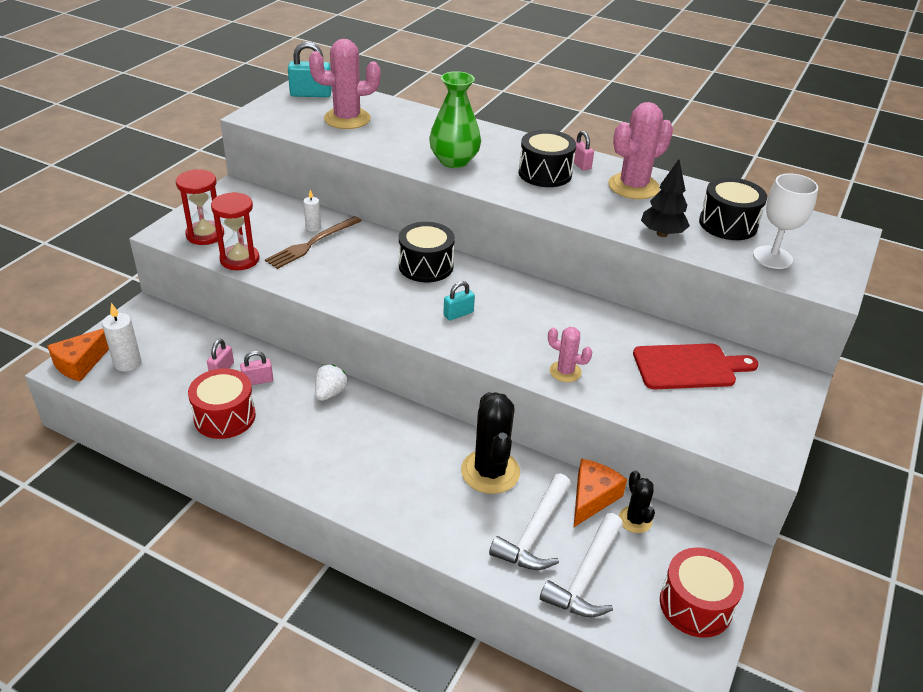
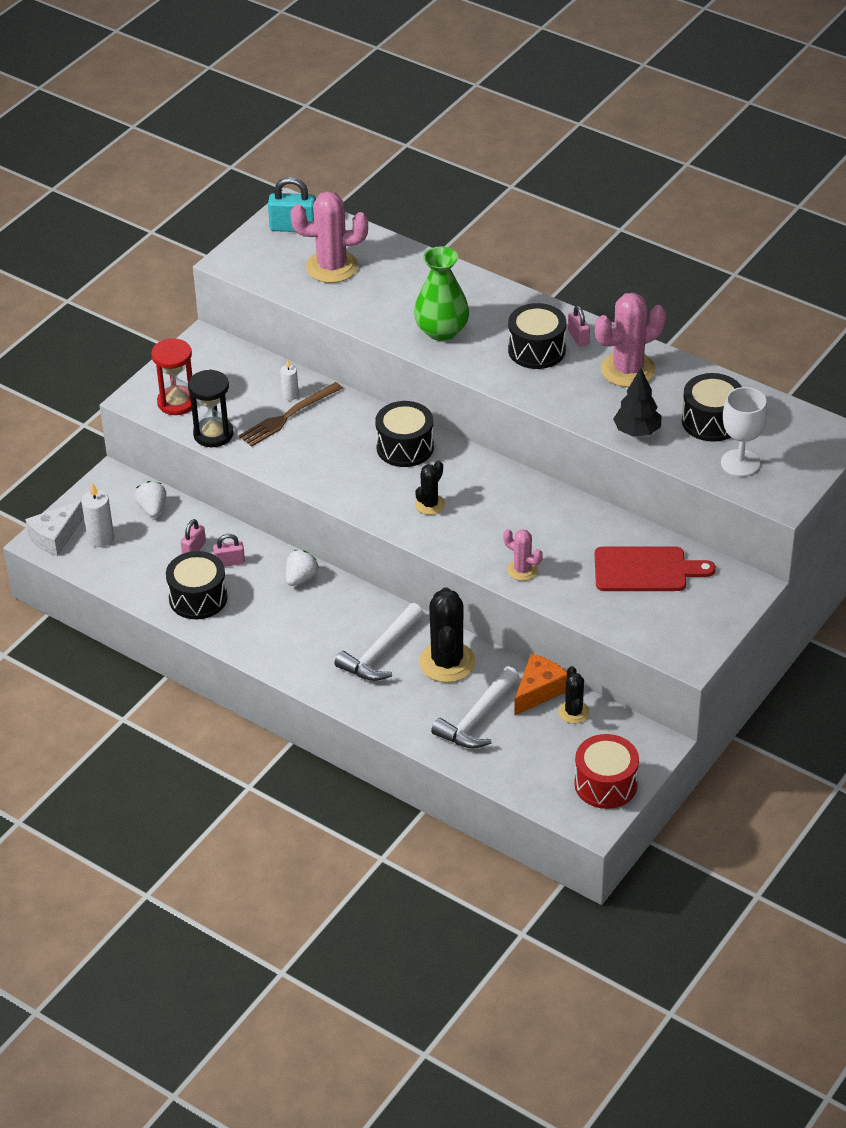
camera: 10 degrees right, 5 degrees up
orange cheese [47,328,109,382] -> white cheese [25,501,84,556]
red drum [188,368,256,439] -> black drum [166,551,228,619]
red hourglass [211,192,259,270] -> black hourglass [188,369,233,447]
turquoise padlock [443,281,475,321] -> black cactus [415,461,445,515]
white hammer [540,513,623,618] -> white hammer moved to [334,603,424,681]
none -> white strawberry [134,481,166,517]

